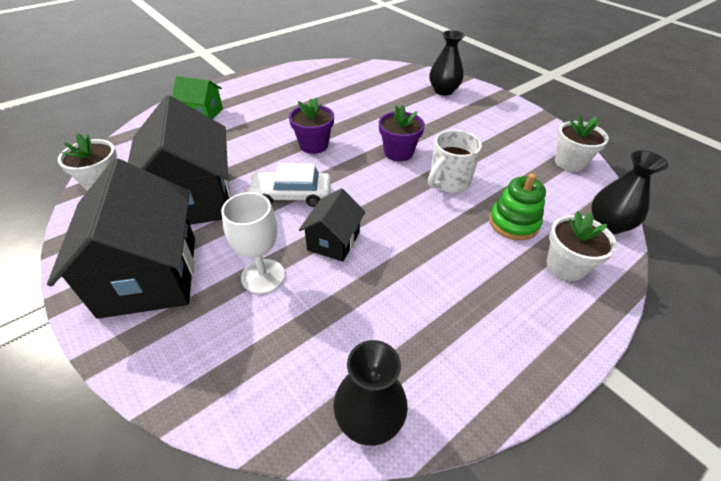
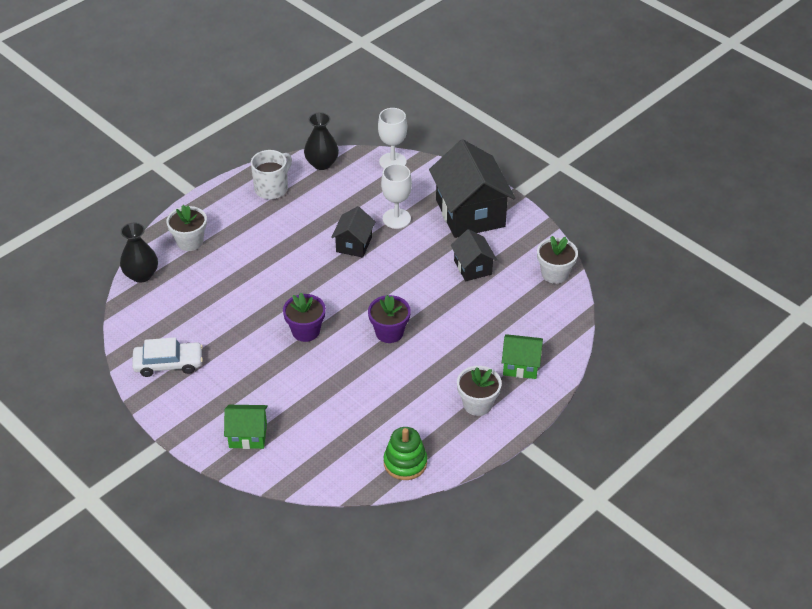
camera: 175 degrees right, 0 degrees up
black house [128,95,231,225] -> black house [451,229,497,281], size x0.51
white car [247,163,331,207] -> white car moved to [132,337,203,377]
white mug [428,130,482,193] -> white mug moved to [251,150,292,199]
black vase [430,30,465,96] -> green house [224,405,268,449]
green stacking toy [489,173,546,240] -> green stacking toy moved to [384,427,427,480]
white flower pot [555,115,609,172] -> white flower pot moved to [457,366,502,416]
none -> white goblet [378,108,407,169]

